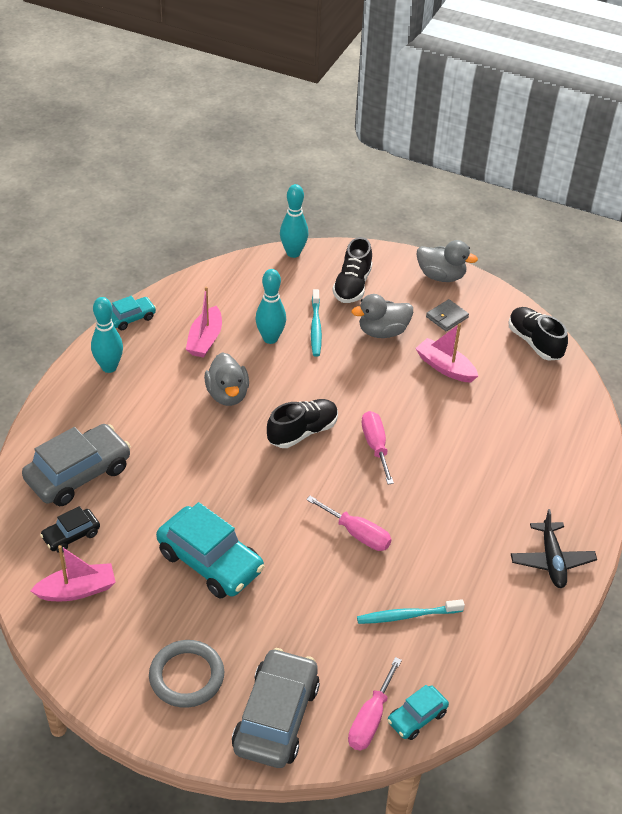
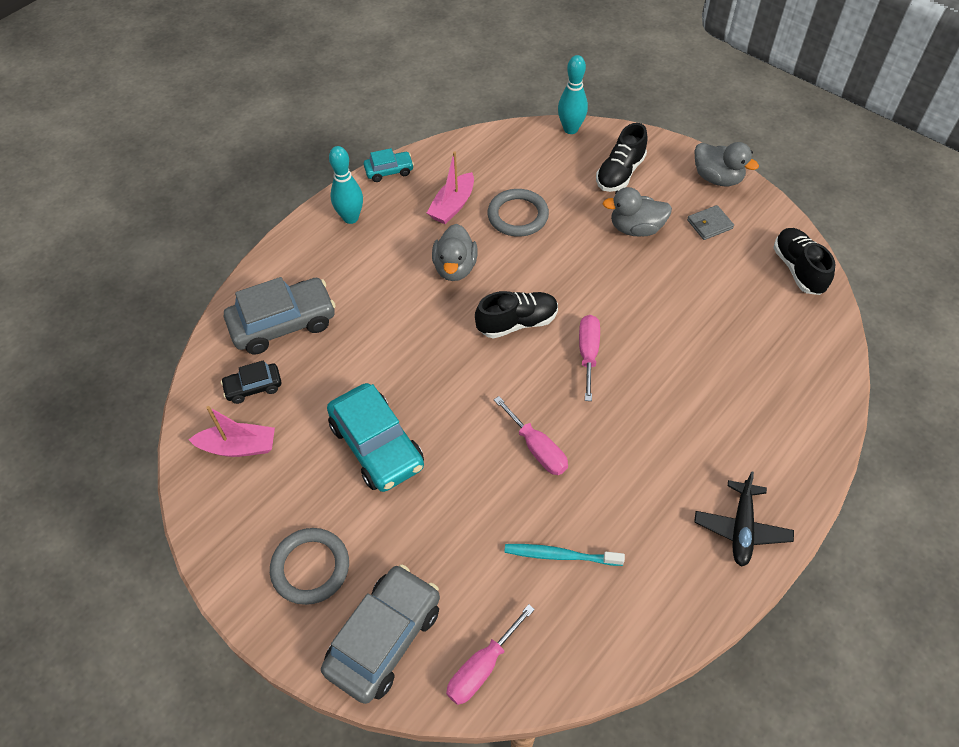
camera: 20 degrees right, 10 degrees up
turquoise bowling pin [256,269,286,344] -> grey ring [488,189,549,237]
turquoise toothbrush [311,289,322,357] -> none
turquoise car [387,685,449,740] -> none
pink boat [415,323,478,383] -> none

